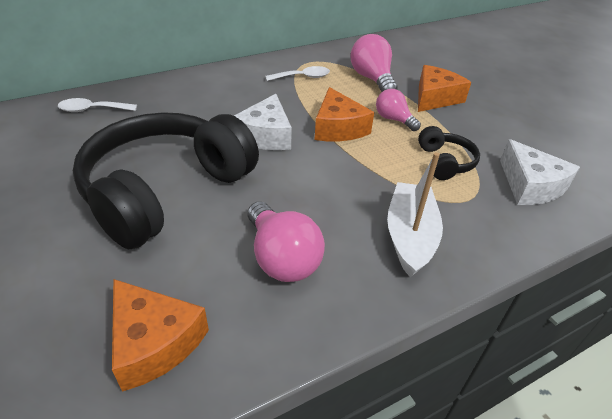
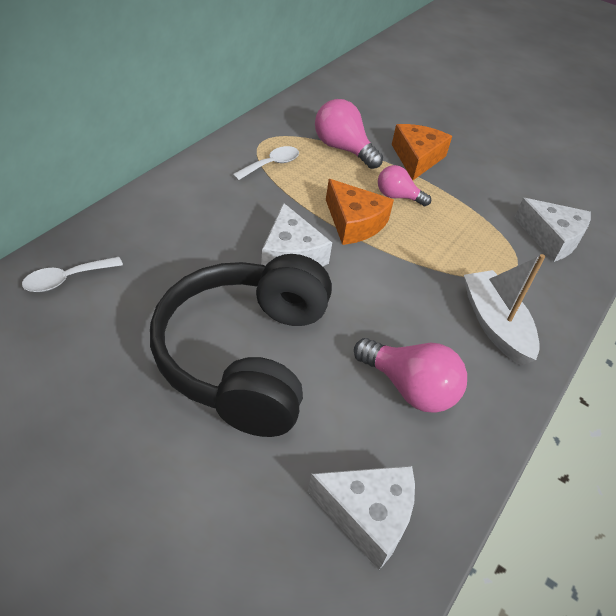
camera: 30 degrees left, 5 degrees up
orange cheese [112,279,209,392] -> white cheese [308,466,415,570]
black headphones [418,126,480,180] -> none

